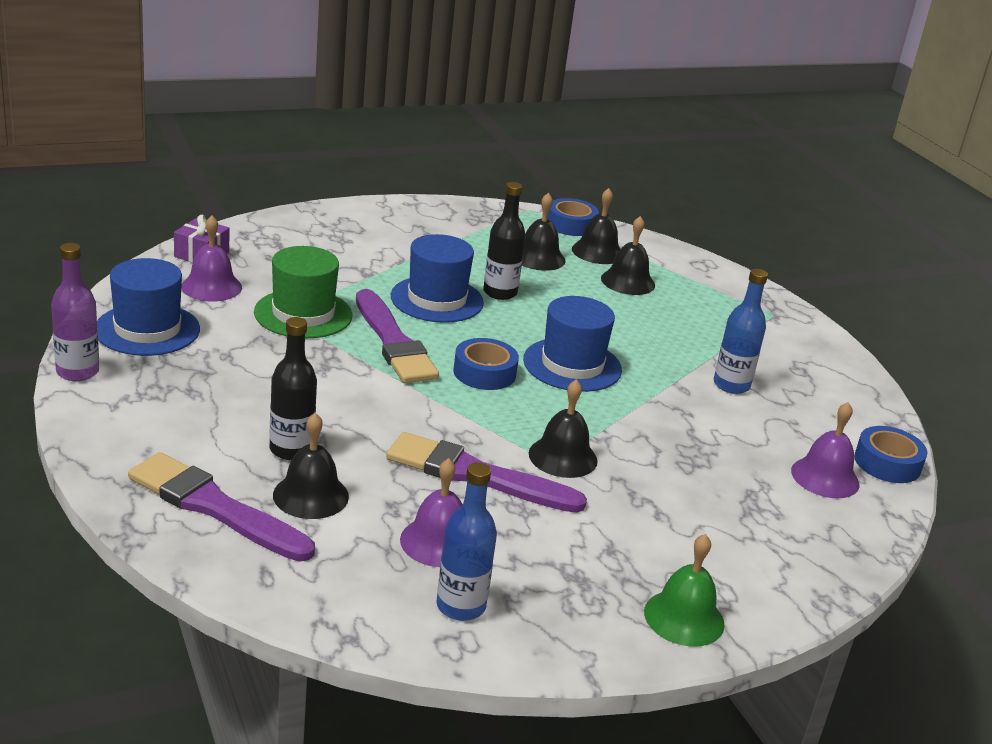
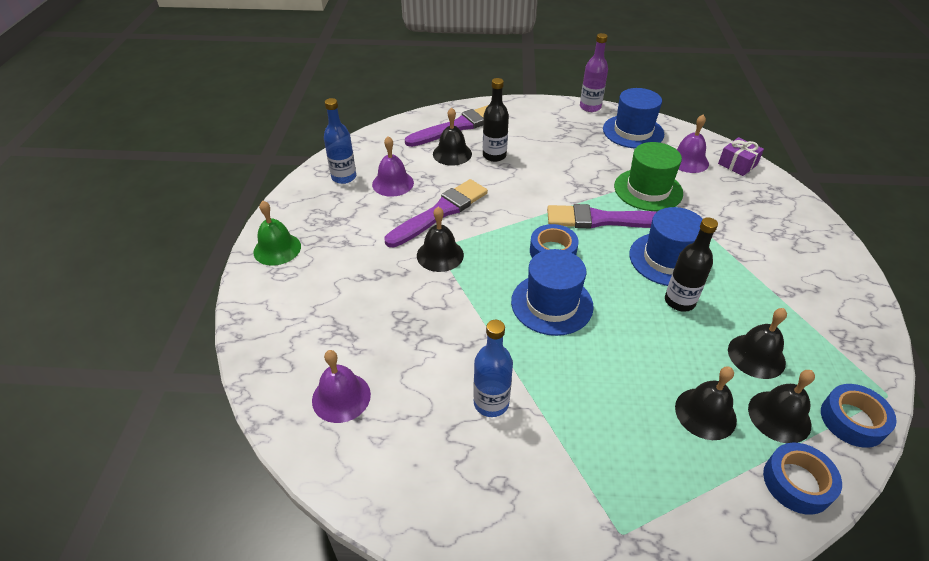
camera: 120 degrees right, 15 degrees up
blue tape [854,426,928,483] -> blue tape moved to [763,443,842,515]

